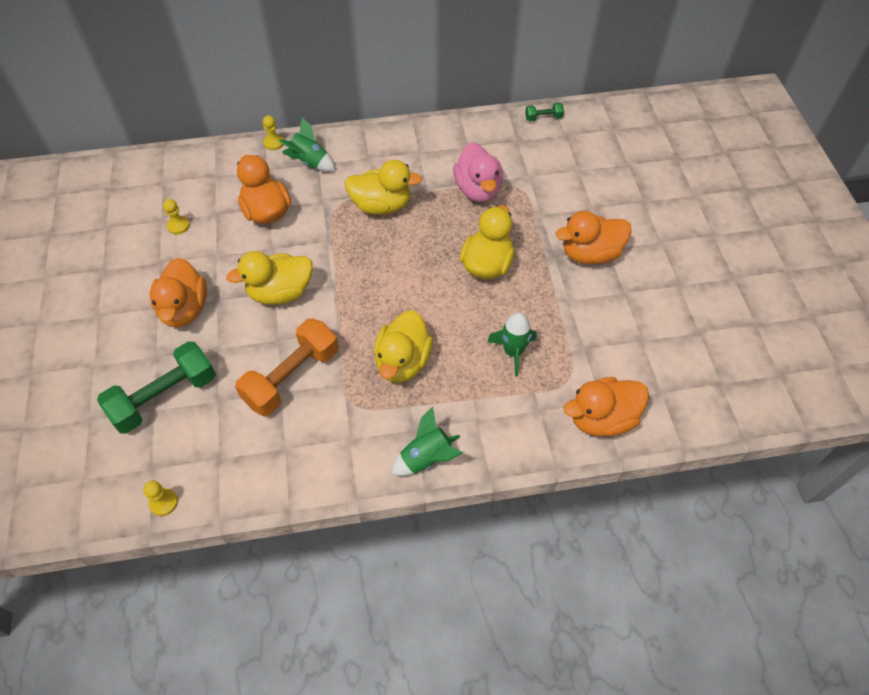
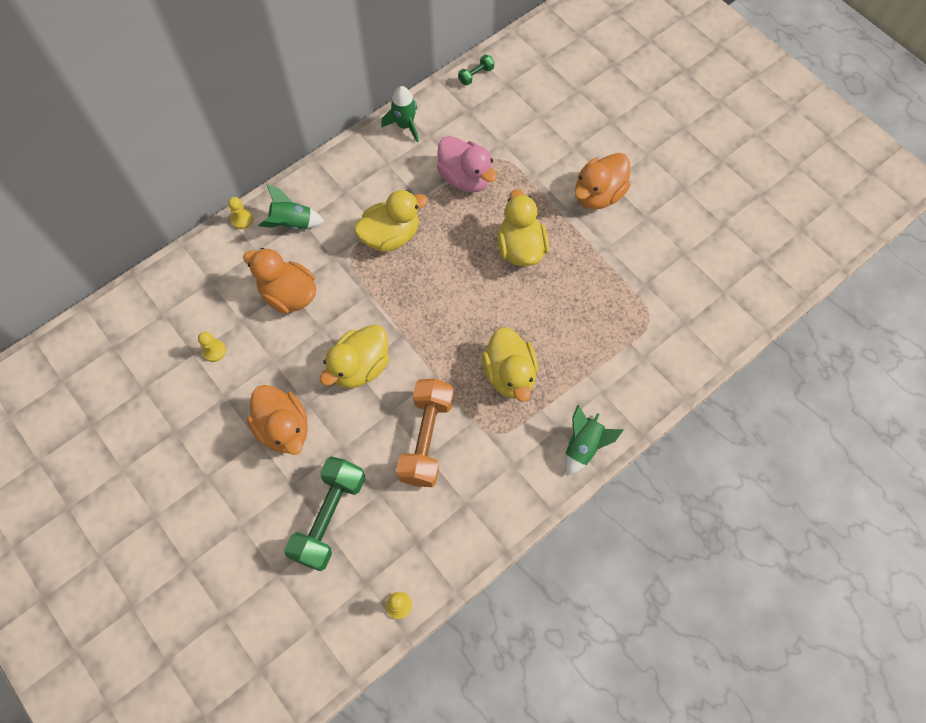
camera: 30 degrees left, 10 degrees up
green rocket [487,312,537,377] -> green rocket moved to [381,86,419,142]
orange duck [564,377,649,436] -> none

